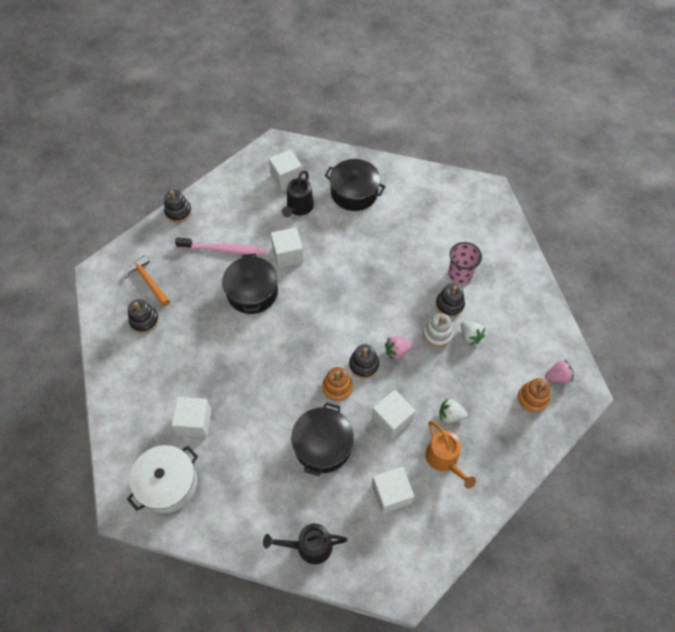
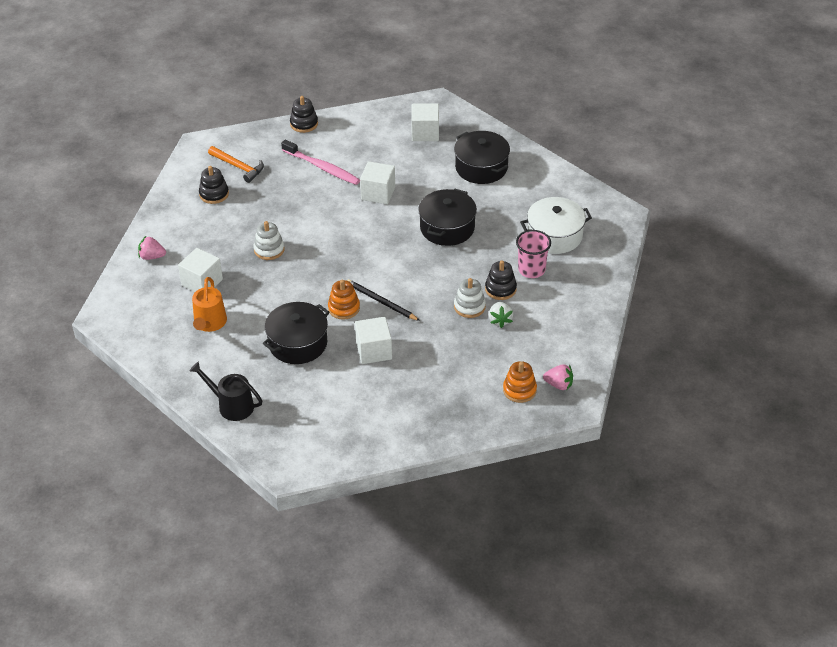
camera: 30 degrees right, 15 degrees down
orange hammer [125,255,170,307] -> orange hammer turned 135 degrees clockwise [208,146,264,183]
white pot [127,445,198,513] -> white pot moved to [520,197,592,254]
black pot [222,254,278,314] -> black pot moved to [418,188,477,246]
black watering can [282,171,314,217] -> none
black stacking toy [349,344,379,379] -> black pencil [347,279,420,321]
white cube [372,466,414,514] -> none
pink strawberry [385,337,412,360] -> pink strawberry moved to [138,236,166,260]
orange watering can [425,421,476,488] -> orange watering can moved to [192,277,227,332]
white strawberry [439,398,468,423] -> none
none -> white stacking toy [253,221,285,260]

